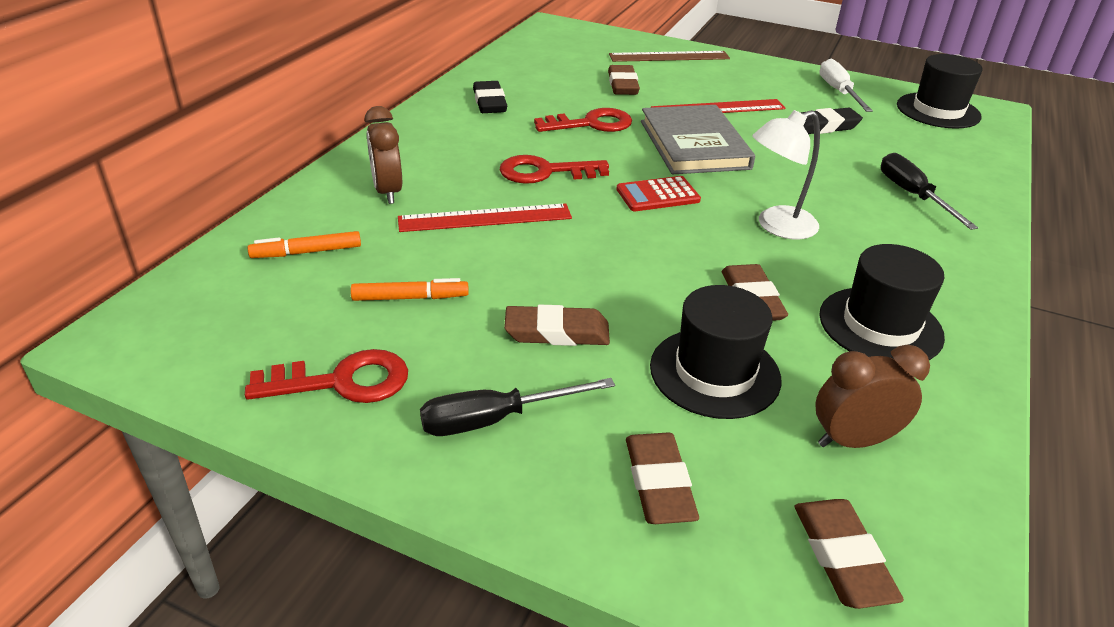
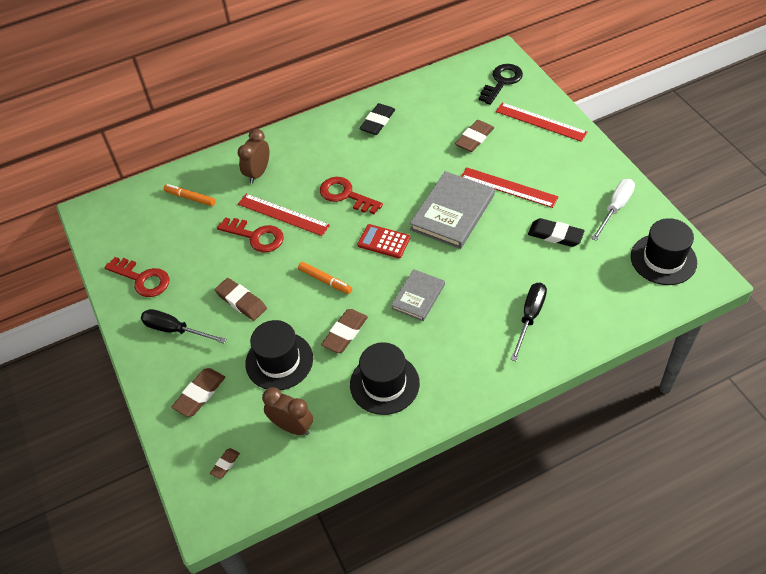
camera: 45 degrees right, 15 degrees up
orange marker [351,278,469,301] -> orange marker moved to [298,262,352,294]
red key [534,108,632,132] -> red key moved to [217,217,284,252]
brown ruler [609,51,730,62] -> red ruler [496,103,587,142]
white lamp [753,110,820,239] -> grey book [391,269,445,321]
brown eraser [795,499,904,609] -> brown eraser [210,448,240,479], size x0.56
none -> black key [479,64,523,105]

